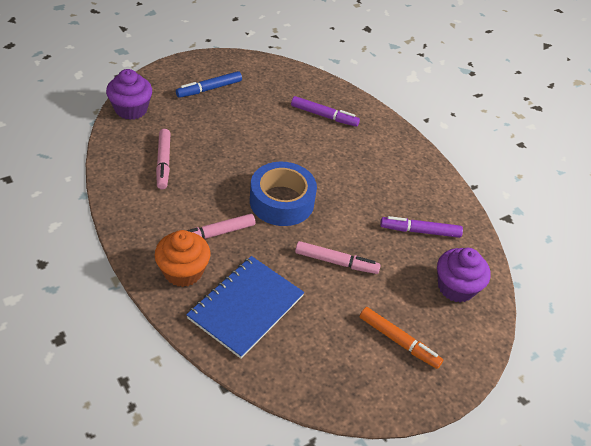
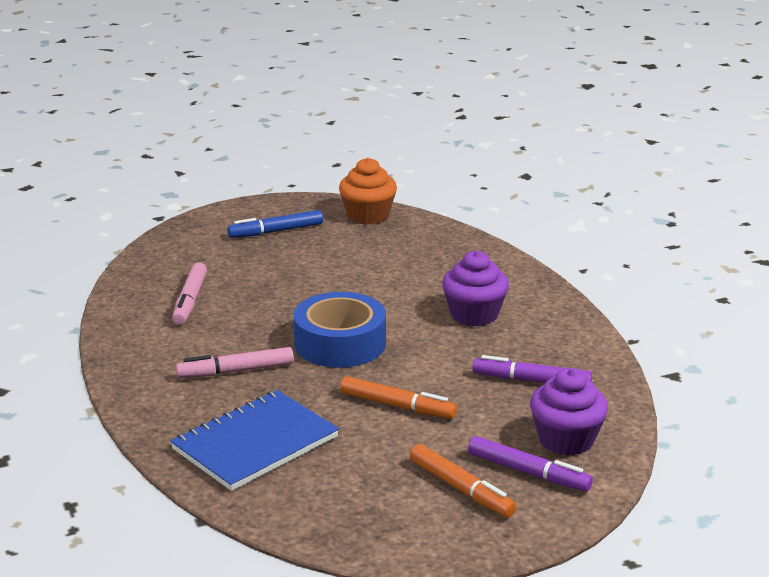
camera: 15 degrees right, 20 degrees down
purple cupcake [106,69,152,120] -> purple cupcake moved to [442,251,509,327]
orange cupcake [155,230,211,287] -> orange cupcake moved to [339,158,397,224]
purple marker [291,96,360,127] -> purple marker moved to [468,436,593,492]
pink marker [295,241,381,274] -> orange marker [340,376,457,419]

